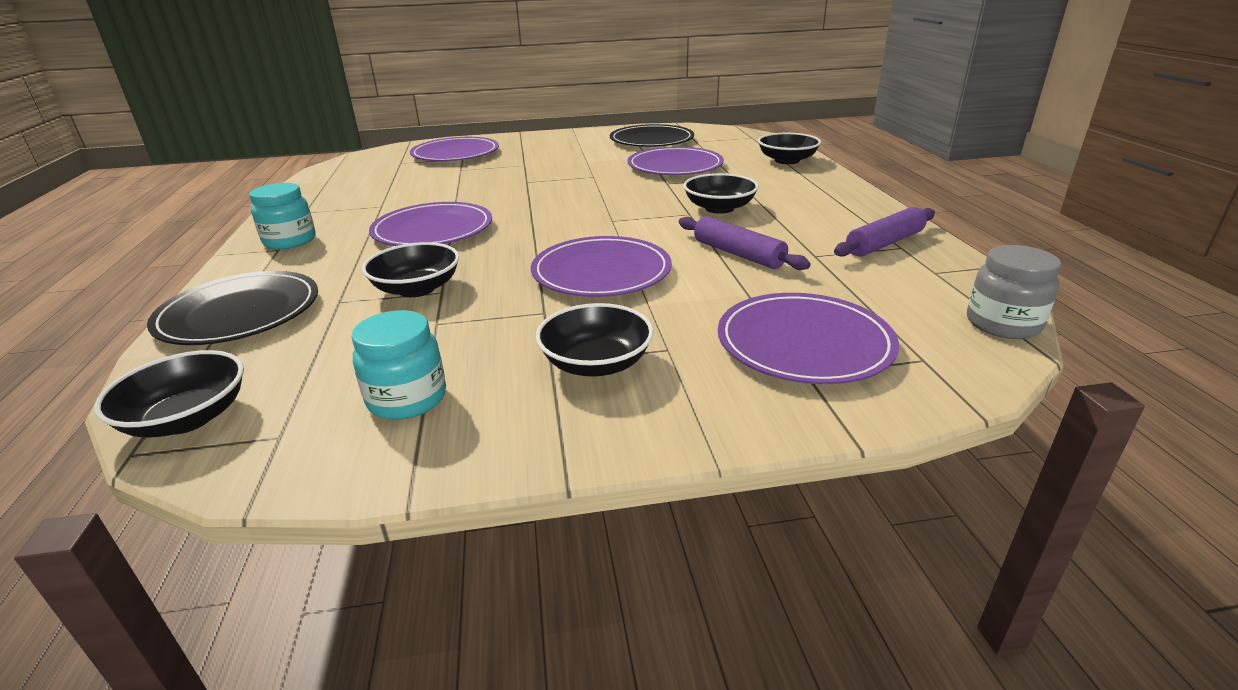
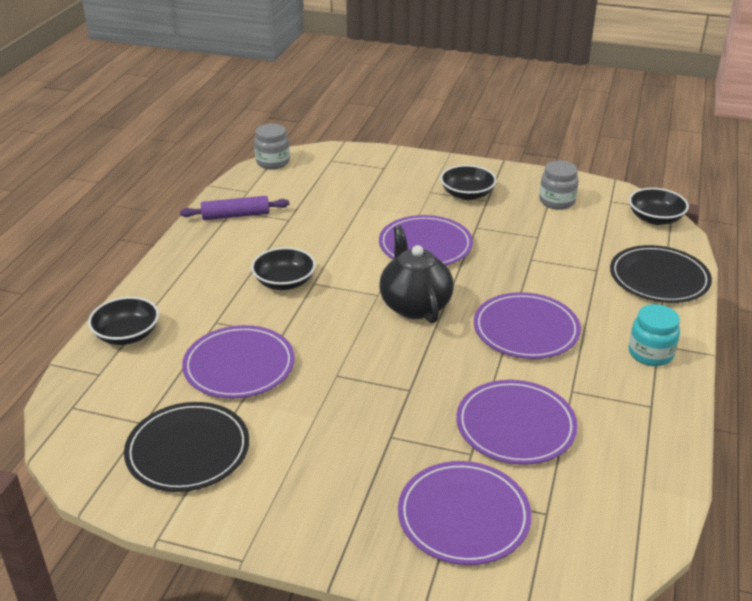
camera: 155 degrees left, 5 degrees up
turquoise jar [351,310,446,420] -> grey jar [539,161,579,210]
black bowl [362,242,459,297] -> none
purple rolling pin [679,216,811,270] -> none
purple plate [718,293,899,384] -> purple plate moved to [456,380,578,465]
none -> black teapot [379,226,454,323]

